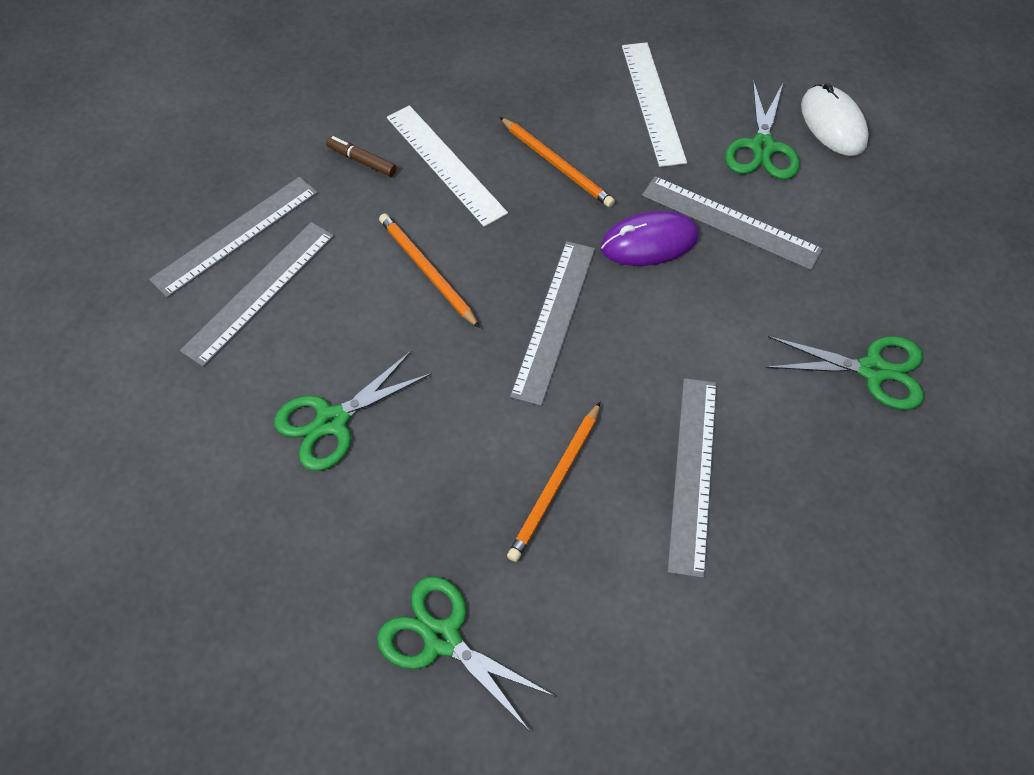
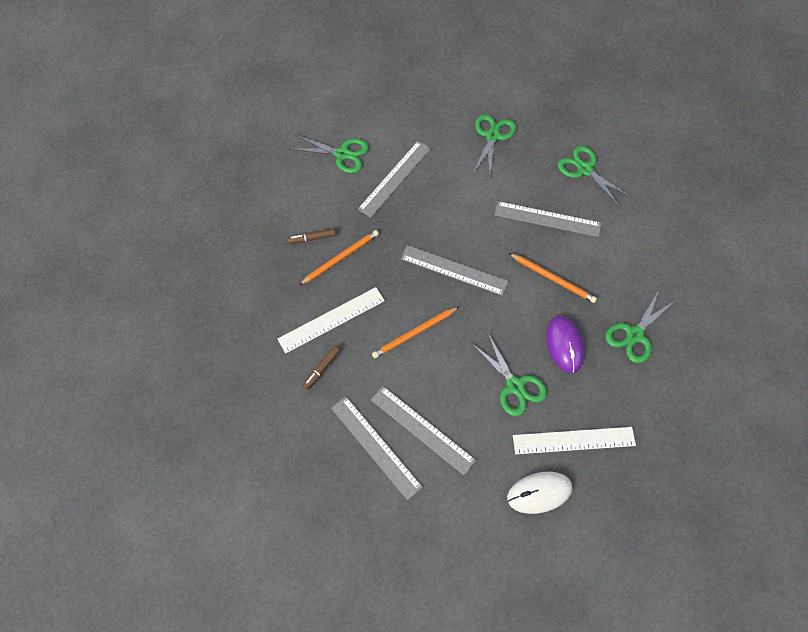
camera: 85 degrees left, 5 degrees up
purple mouse [601,211,699,266] -> purple mouse moved to [546,316,584,373]
white ruler [622,42,687,167] -> white ruler moved to [513,427,636,454]
white mouse [801,83,869,156] -> white mouse moved to [507,472,572,514]
none -> brown marker [288,228,336,244]
none -> green scissors [558,146,632,207]

